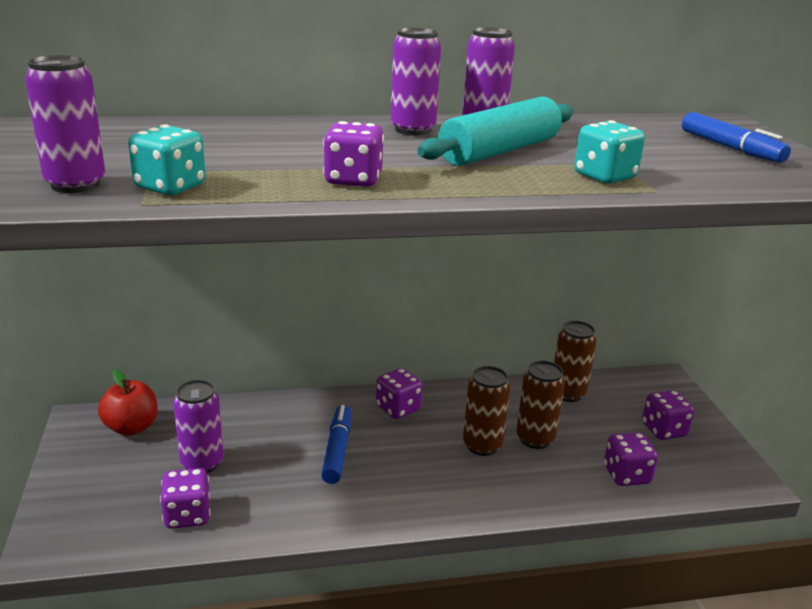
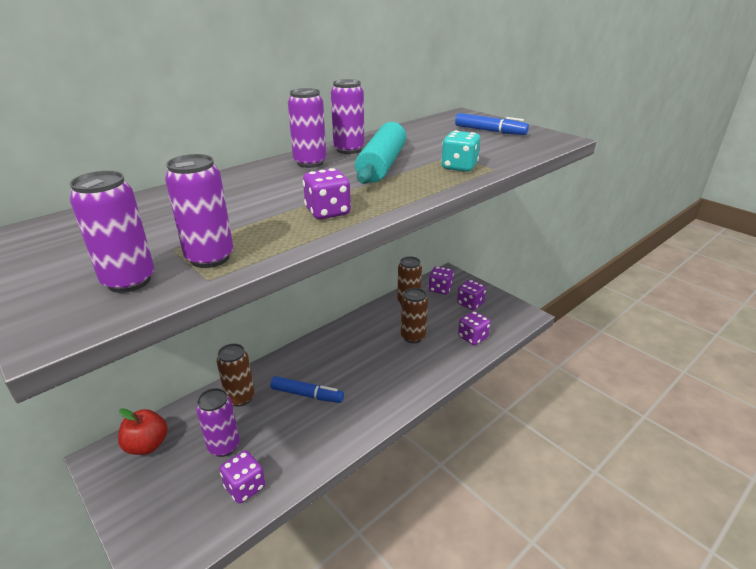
camera: 30 degrees left, 5 degrees up
turquoise dice [128,124,206,195] -> purple can [165,154,233,268]
blue marker [321,405,351,484] -> blue marker turned 135 degrees clockwise [270,376,344,403]
purple dice [376,368,423,419] -> purple dice moved to [428,266,454,294]
brown can [463,366,510,456] -> brown can moved to [217,344,255,407]

